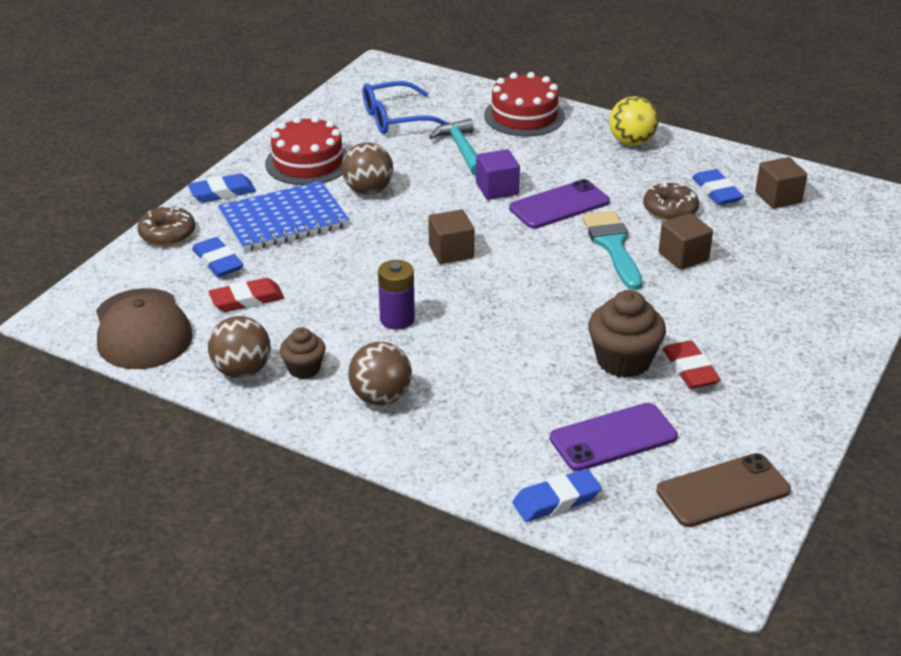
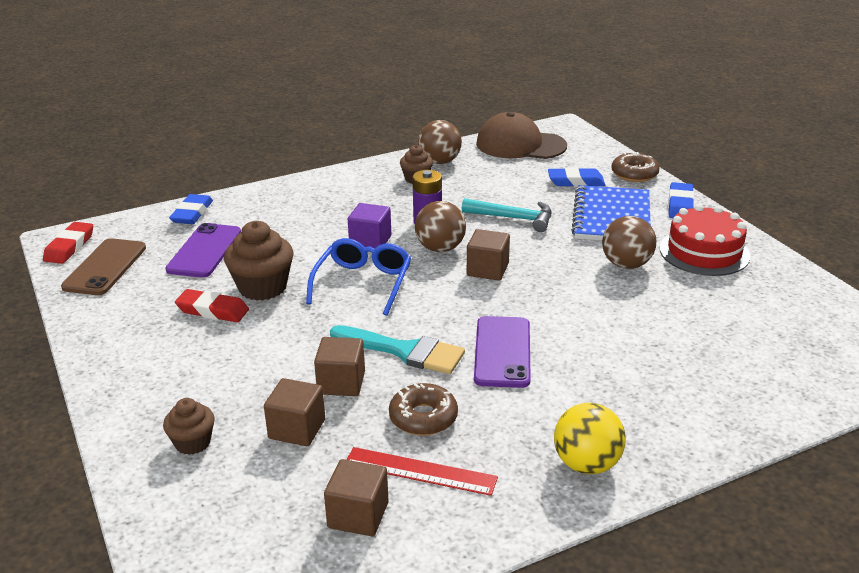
camera: 125 degrees right, 5 degrees down
red eraser [208,278,284,312] -> red eraser moved to [43,222,93,264]
brown ball [348,342,412,405] -> brown ball moved to [415,201,466,252]
blue glasses [363,81,448,134] -> blue glasses moved to [306,238,411,316]
turquoise hammer [429,119,477,176] -> turquoise hammer moved to [462,198,551,232]
purple cube [476,149,520,200] -> purple cube moved to [348,203,391,248]
red cake [484,72,565,136] -> none
blue eraser [692,169,744,205] -> red ruler [347,447,498,496]
none -> brown cupcake [163,398,215,455]
none -> brown cube [264,378,325,446]

